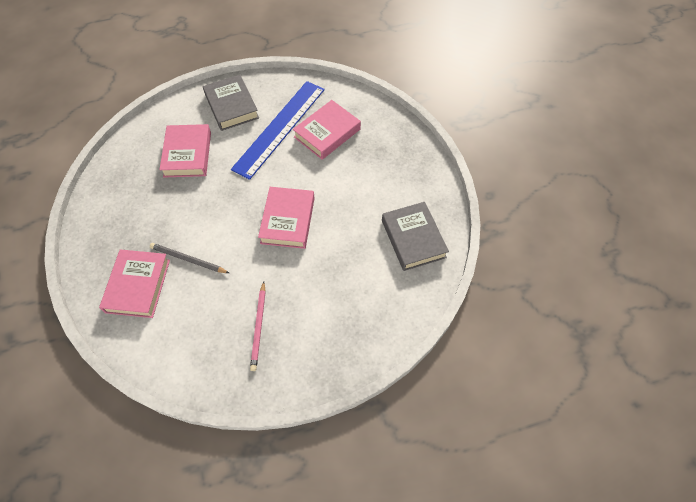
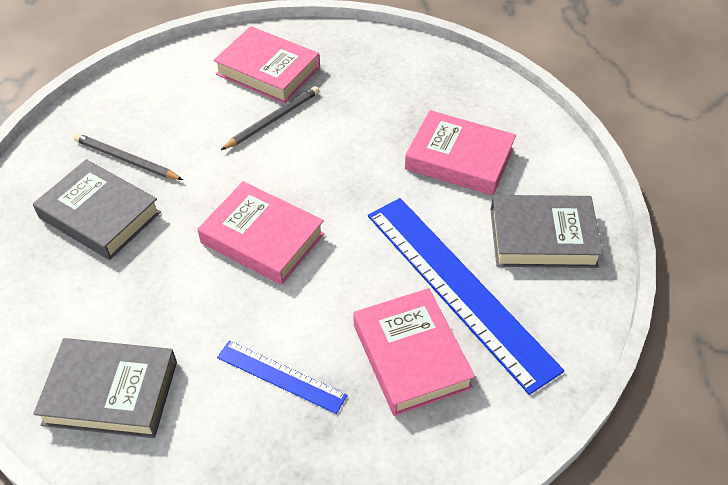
camera: 115 degrees right, 10 degrees down
pink pencil [250,281,266,371] -> grey pencil [74,133,183,180]
none -> grey book [33,159,161,260]
none -> blue ruler [217,340,347,414]

